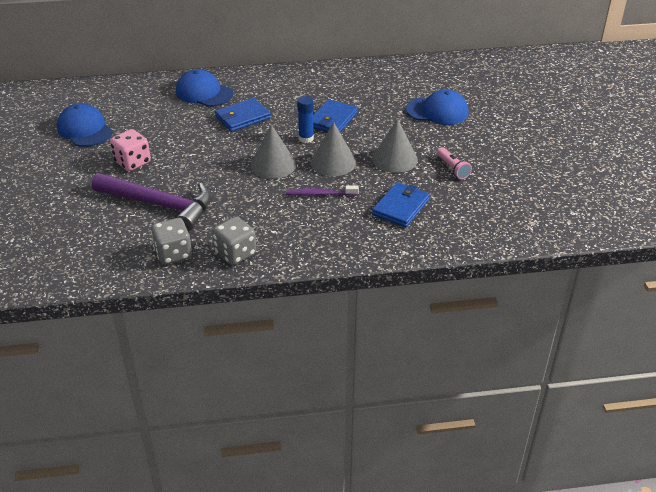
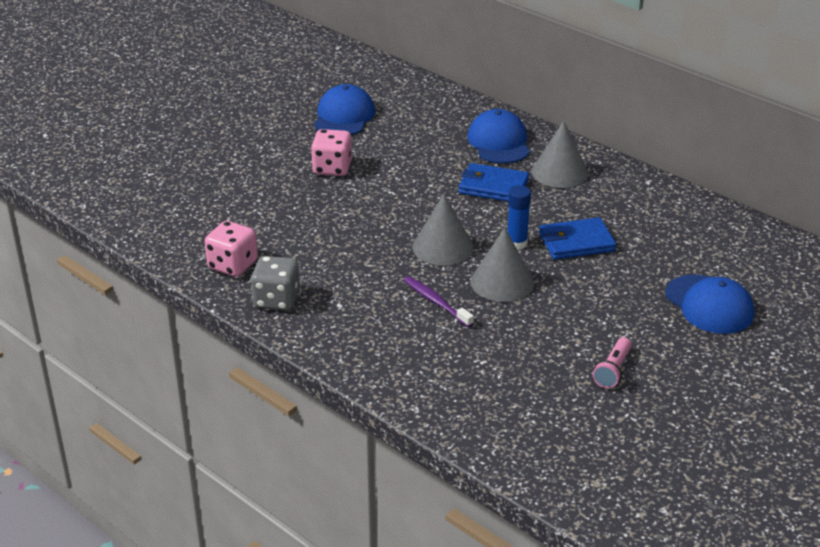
camera: 50 degrees right, 5 degrees down
purple hammer [92,173,211,231] -> none
grey dice [151,218,192,265] -> pink dice [205,221,258,277]
grey cone [372,119,418,173] -> grey cone moved to [531,121,588,188]
blue wallet [372,182,430,227] -> none

